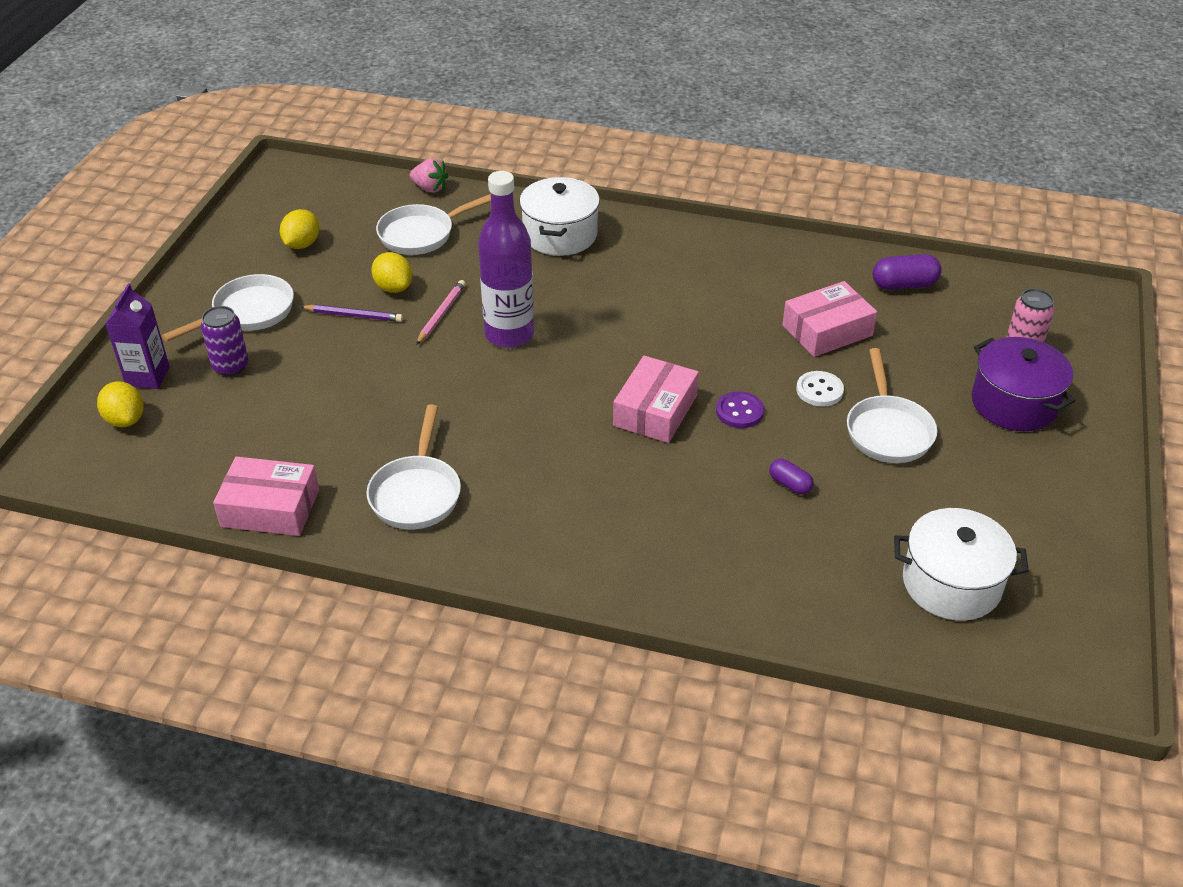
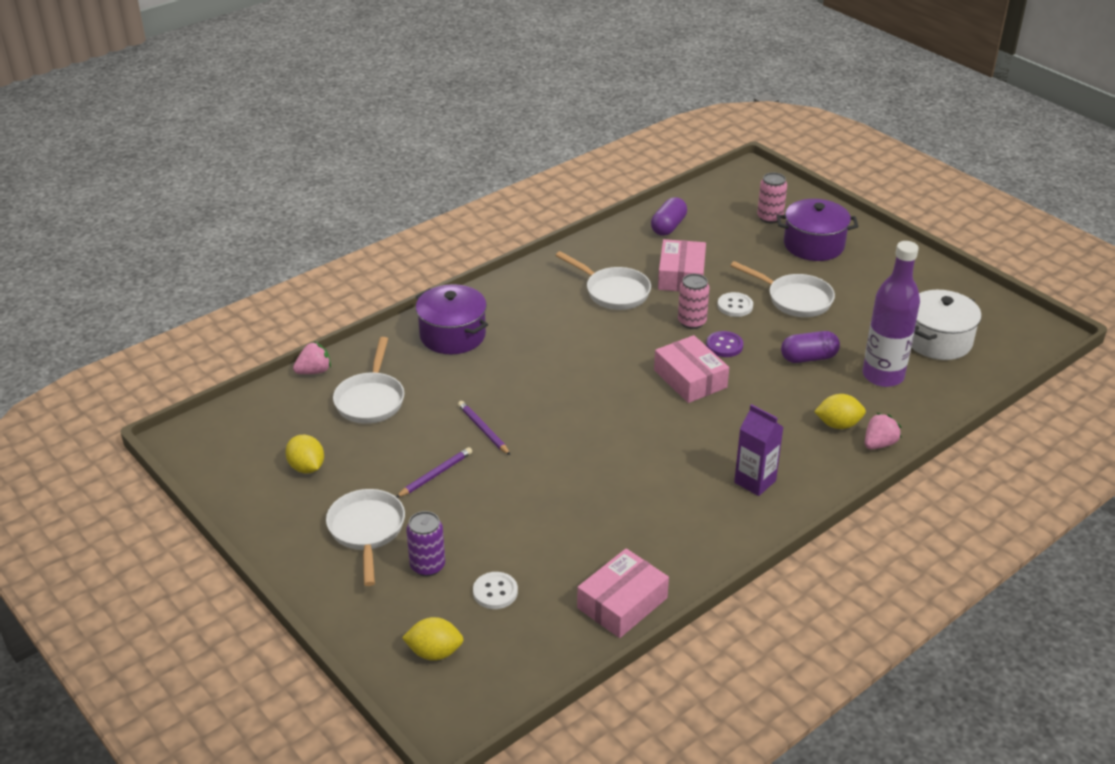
camera: 55 degrees left, 5 degrees down
purple carton [105,284,170,389] -> purple carton moved to [734,404,784,496]
white pan [366,404,461,529] -> white pan moved to [555,251,651,310]
yellow lemon [371,252,412,293] -> yellow lemon moved to [814,394,866,429]
pink pencil [416,280,466,345] -> purple pencil [458,401,510,455]
purple bottle [478,171,534,348] -> purple bottle moved to [863,241,920,387]
white pot [519,177,600,256] -> purple pot [416,284,488,354]
purple capsule [769,459,814,495] -> purple capsule [781,331,840,363], size x1.64
none -> white button [473,572,518,609]
none -> pink can [678,274,710,329]
none -> pink strawberry [865,413,901,449]

